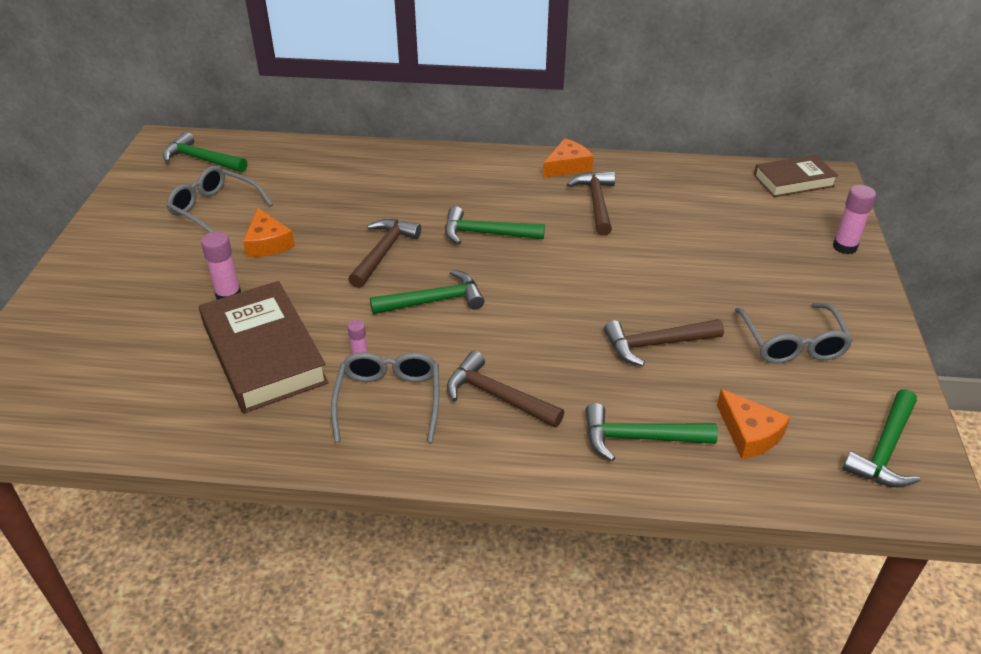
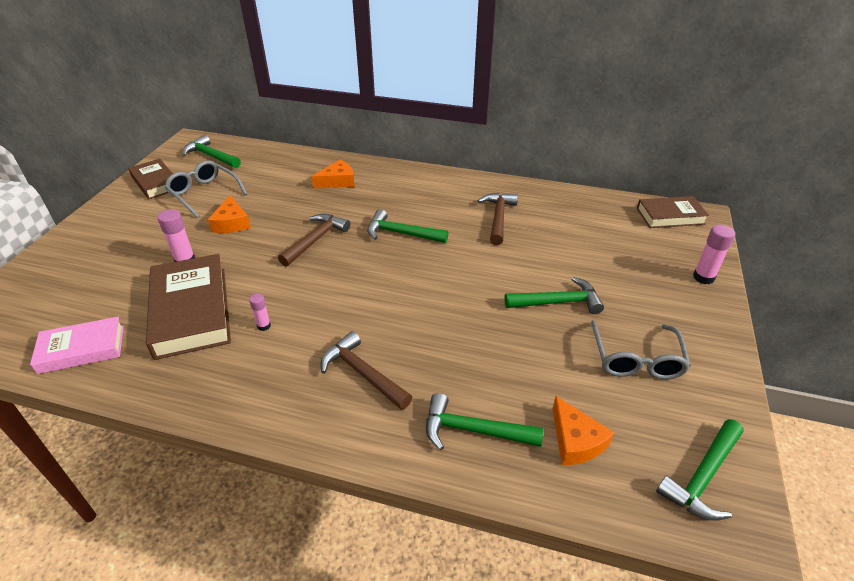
camera: 10 degrees right, 0 degrees up
grey glasses [331,352,439,442] -> none
green hammer [370,270,484,314] -> green hammer moved to [504,277,604,314]
orange cheese [543,138,594,178] -> orange cheese moved to [312,160,355,188]
brown hammer [604,319,724,366] -> none
none -> pink book [30,316,124,374]
none -> brown book [128,158,173,199]

